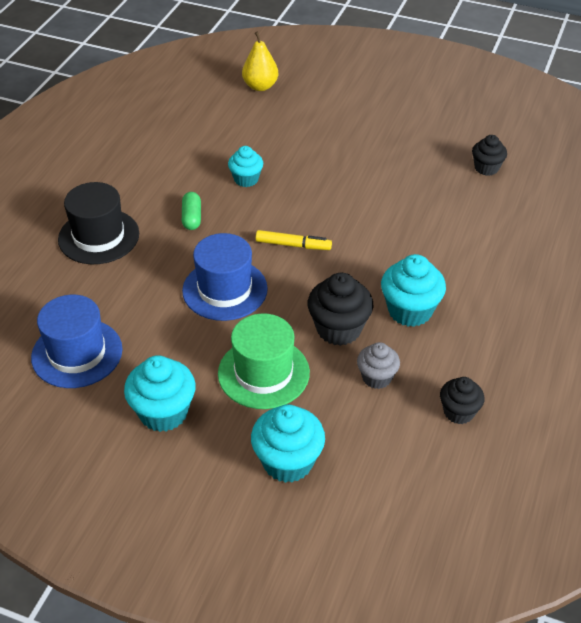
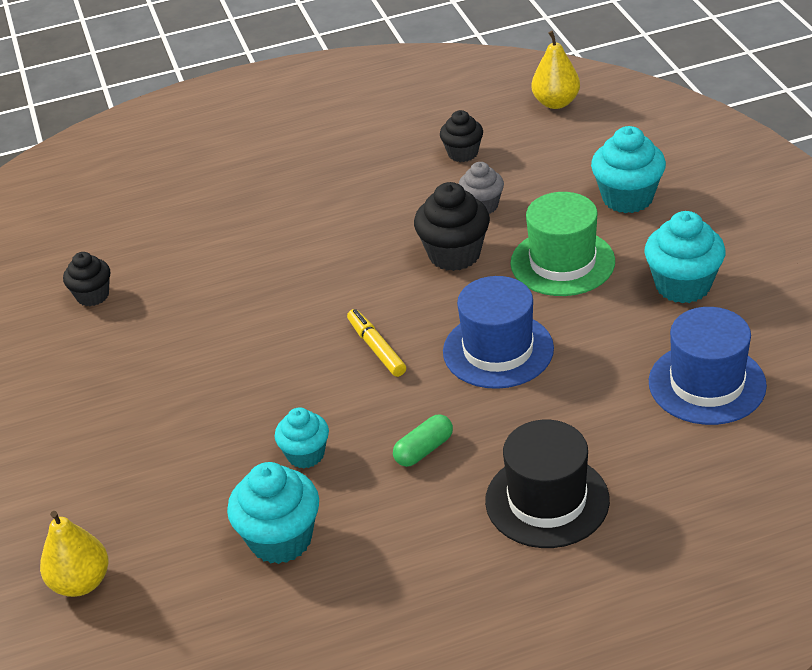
camera: 125 degrees left, 5 degrees down
turquoise cupcake [381,254,446,327] -> turquoise cupcake moved to [227,462,319,564]
none -> yellow pear [532,31,580,109]

